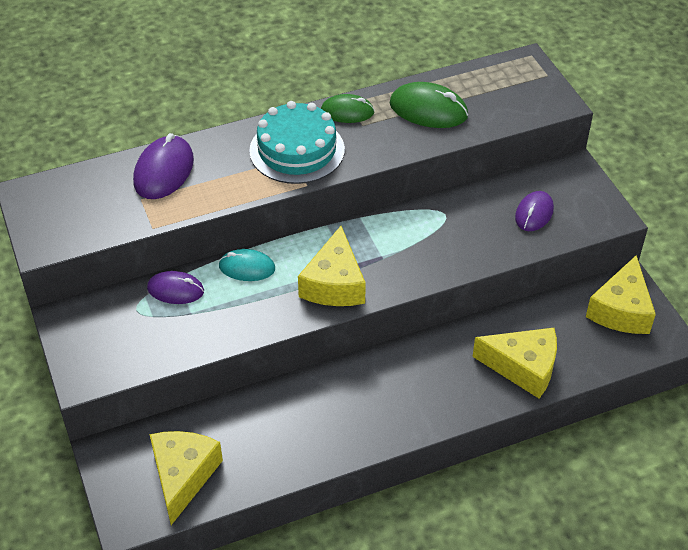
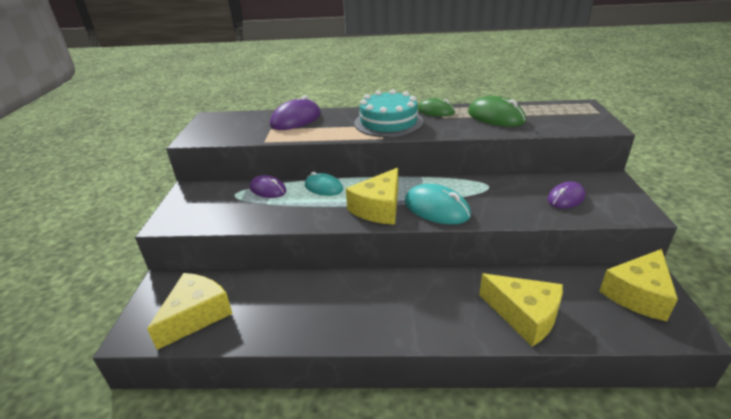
camera: 25 degrees right, 15 degrees down
none -> turquoise mouse [405,184,471,224]

